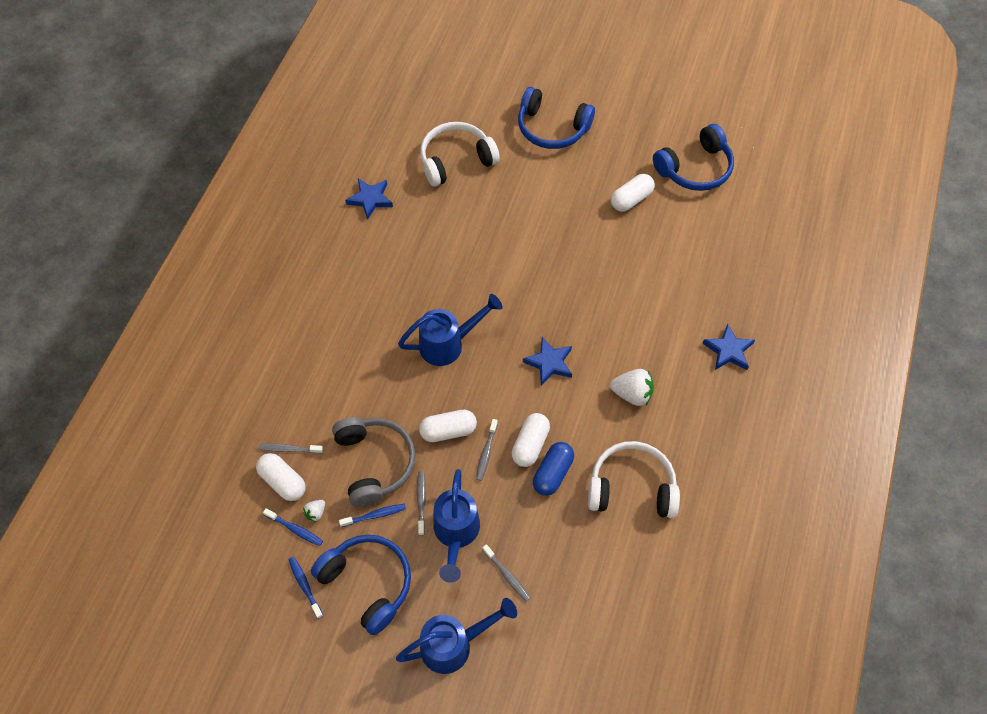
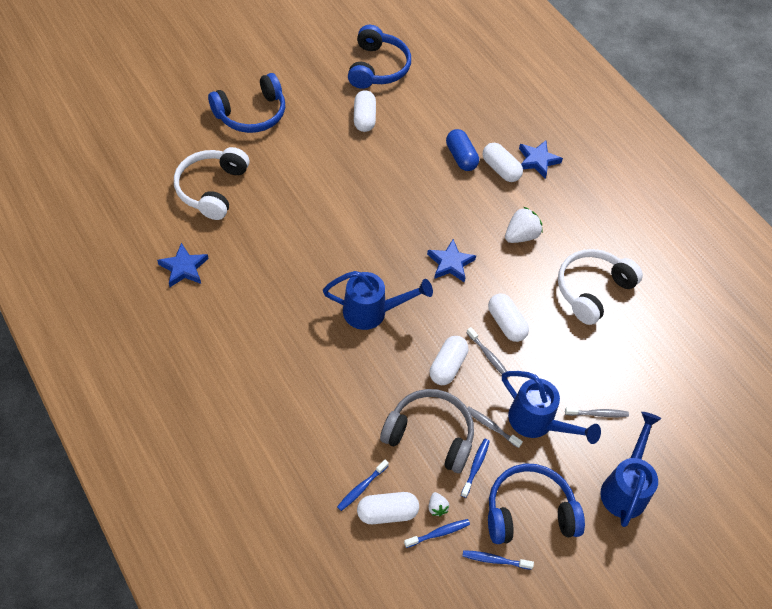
camera: 55 degrees left, 5 degrees down
grey toothbrush [258,443,323,454] -> blue toothbrush [337,460,389,511]
blue watering can [398,294,502,366] -> blue watering can turned 75 degrees clockwise [323,271,433,330]
blue capsule [533,442,574,496] -> blue capsule moved to [446,129,479,171]
none -> white capsule [483,143,523,182]

